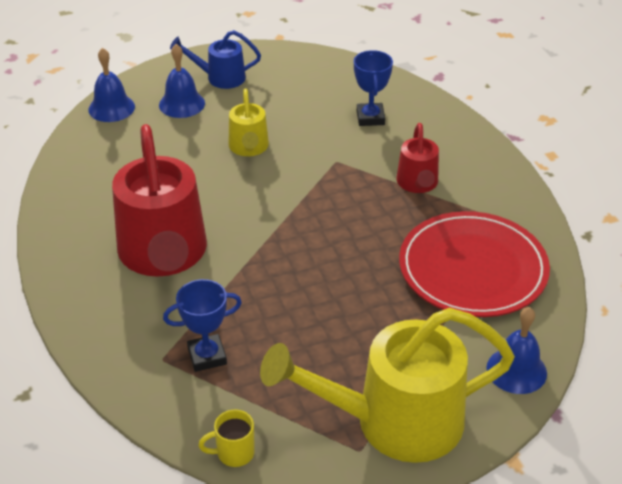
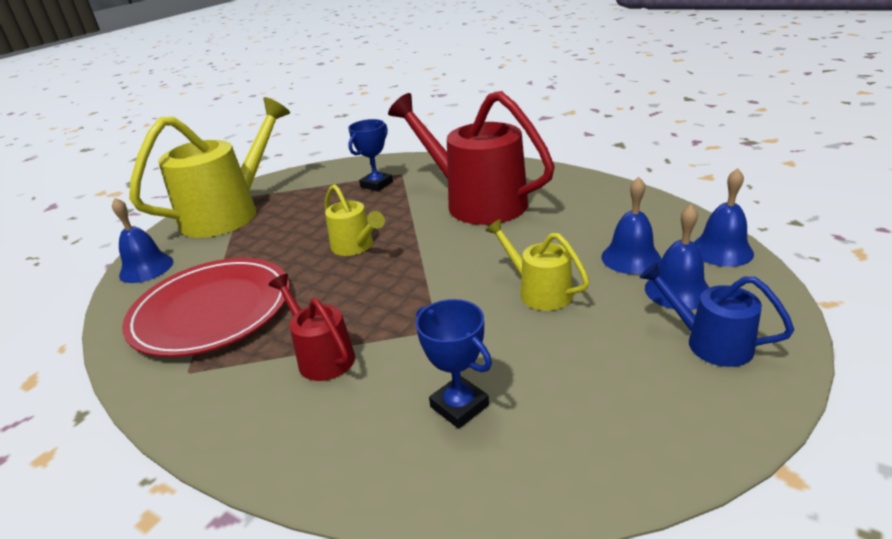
camera: 145 degrees right, 10 degrees down
blue watering can [170,30,261,89] -> blue watering can turned 105 degrees counterclockwise [639,262,794,367]
yellow mug [198,410,255,467] -> none
none -> yellow watering can [324,184,385,256]
none -> blue bell [601,177,661,274]

